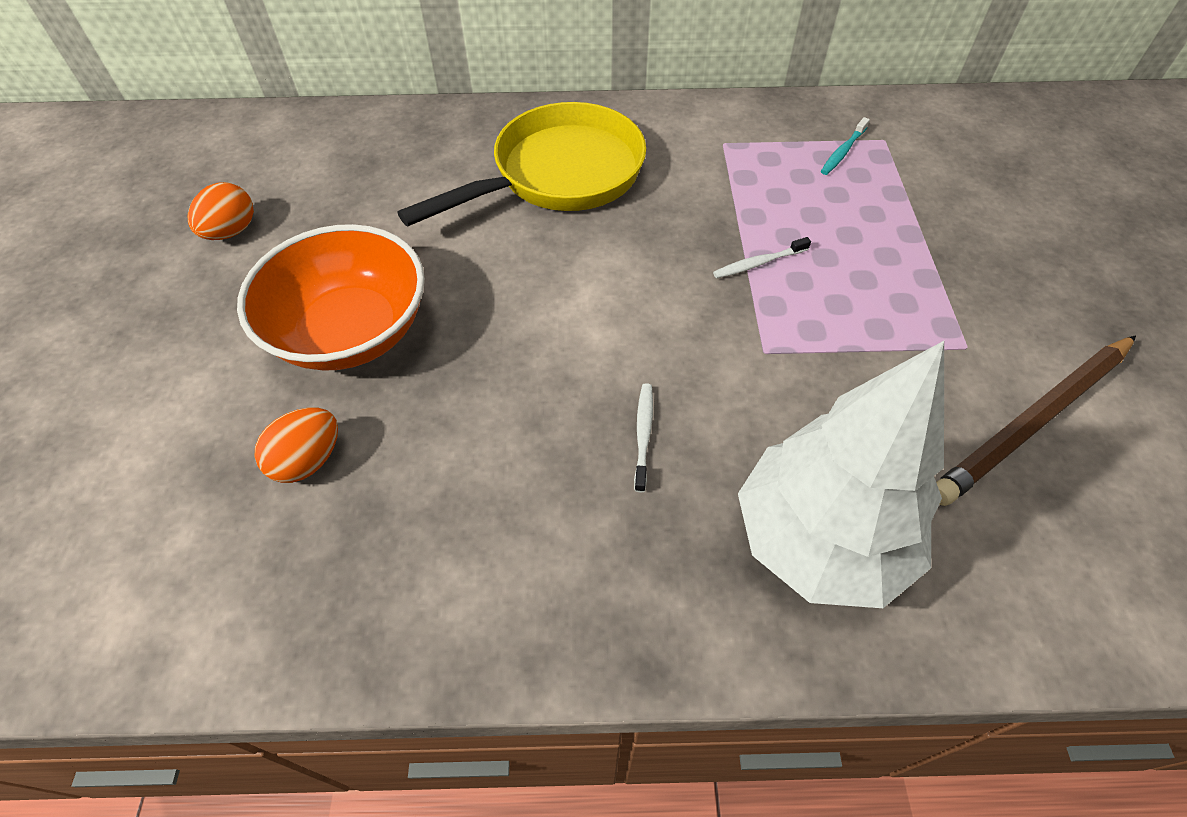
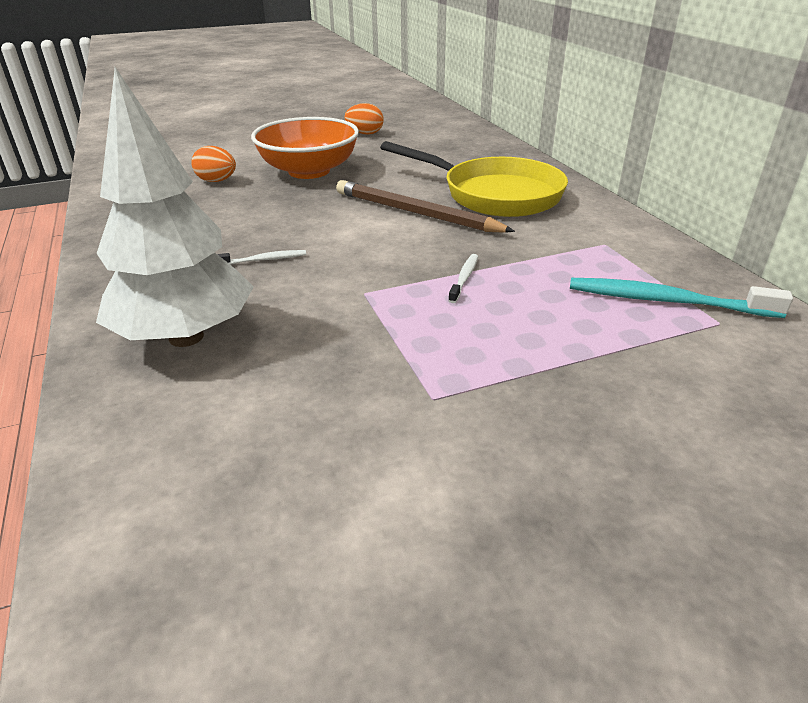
camera: 70 degrees right, 20 degrees down
white toothbrush [713,237,811,278] -> white toothbrush turned 60 degrees clockwise [448,254,478,303]
turquoise toothbrush [821,117,870,175] -> turquoise toothbrush [570,278,793,318], size x1.98
brown pencil [936,335,1136,506] -> brown pencil moved to [336,180,515,233]

